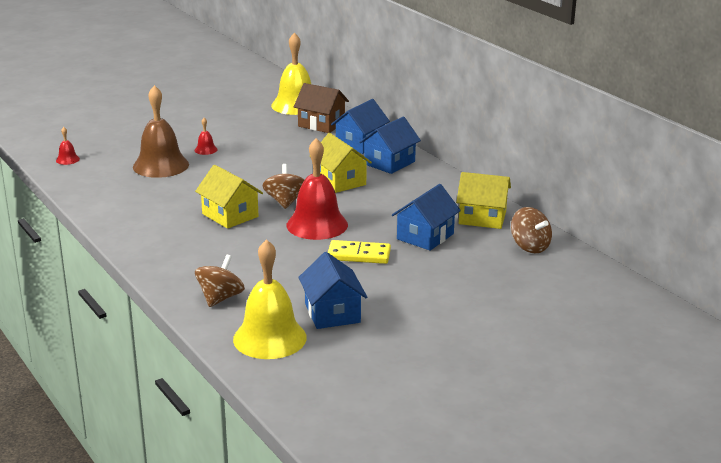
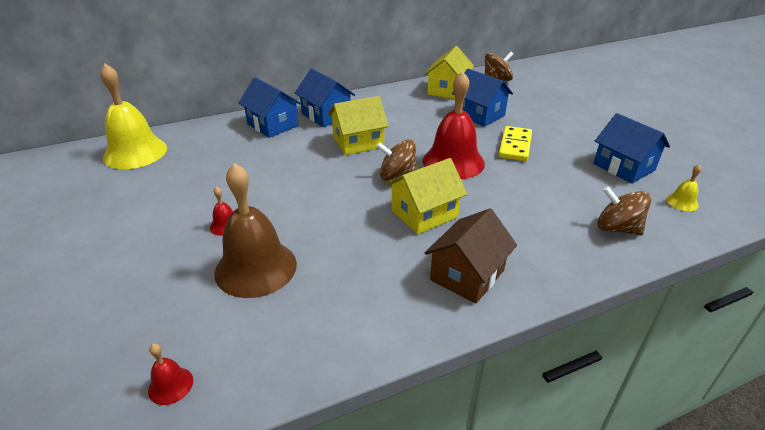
camera: 80 degrees left, 10 degrees up
yellow bell [233,239,307,359] -> yellow bell [667,164,702,211], size x0.42
brown house [294,83,349,133] -> brown house moved to [424,208,517,304]
blue house [298,252,367,329] -> blue house turned 60 degrees clockwise [593,113,670,184]

